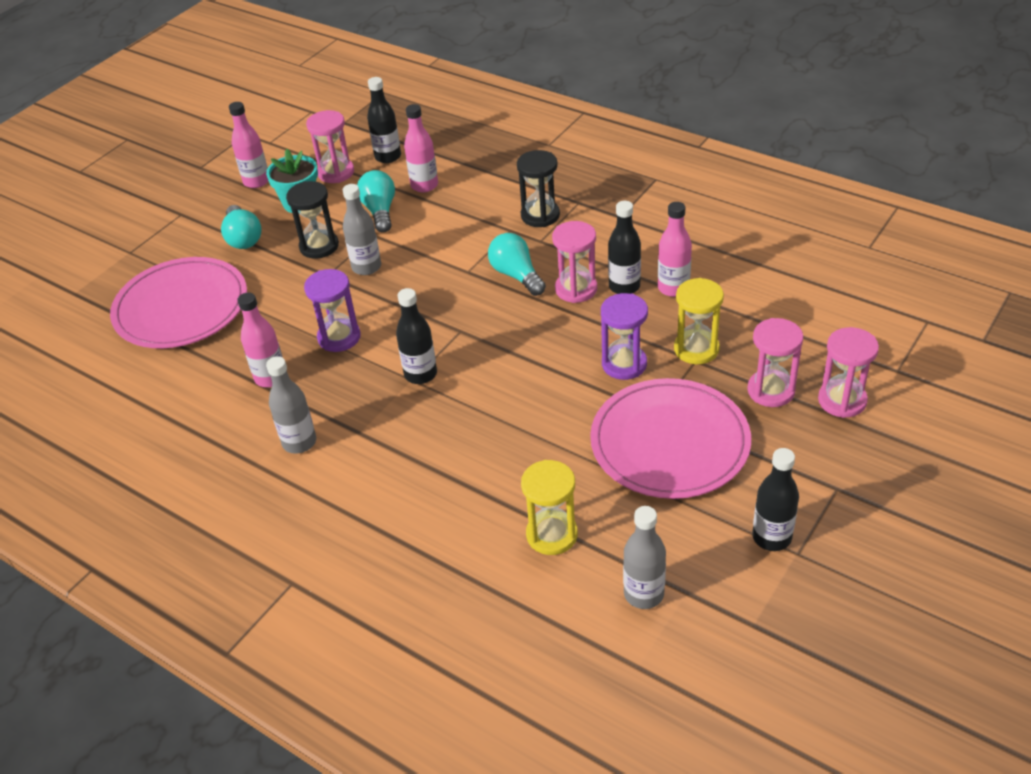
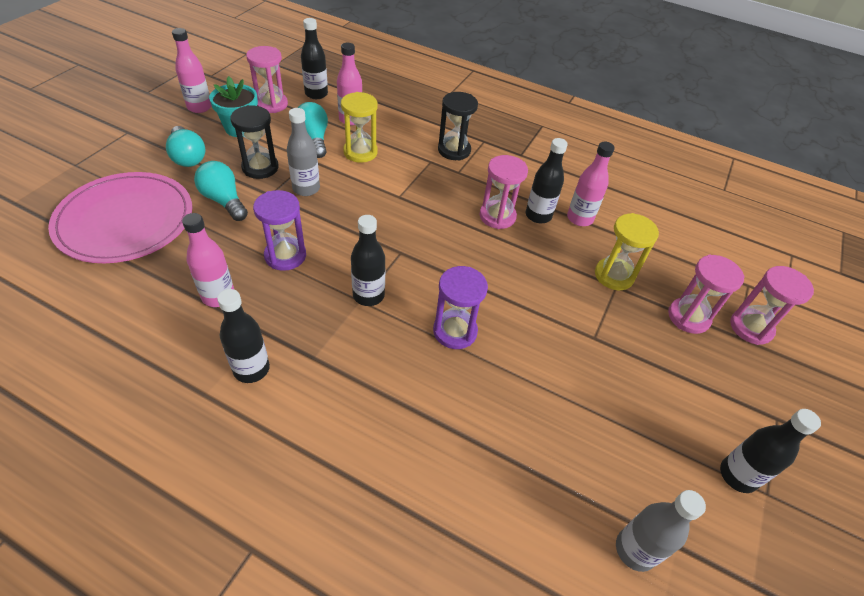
camera: 15 degrees left, 5 degrees up
grey bottle [266,356,316,454] -> black bottle [217,289,270,383]
turquoise light bulb [488,233,546,296] -> turquoise light bulb moved to [194,161,248,221]
yellow hourglass [521,460,578,555] -> yellow hourglass moved to [341,92,378,163]
pink plate [590,378,751,499] -> none
purple hourglass [601,293,648,380] -> purple hourglass moved to [433,266,488,349]

